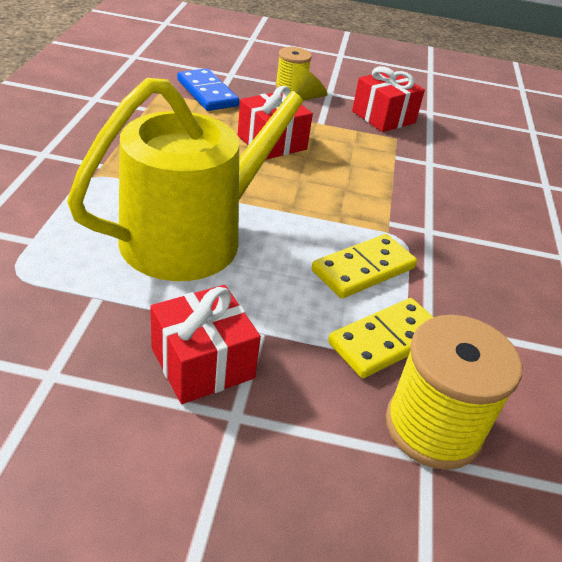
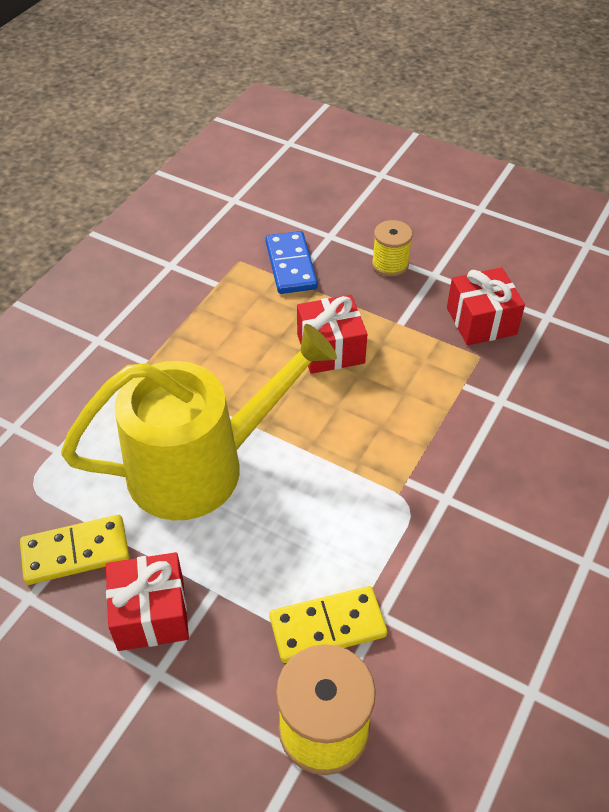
camera: 25 degrees right, 10 degrees up
yellow domino [312,234,417,298] -> yellow domino moved to [20,515,130,585]

